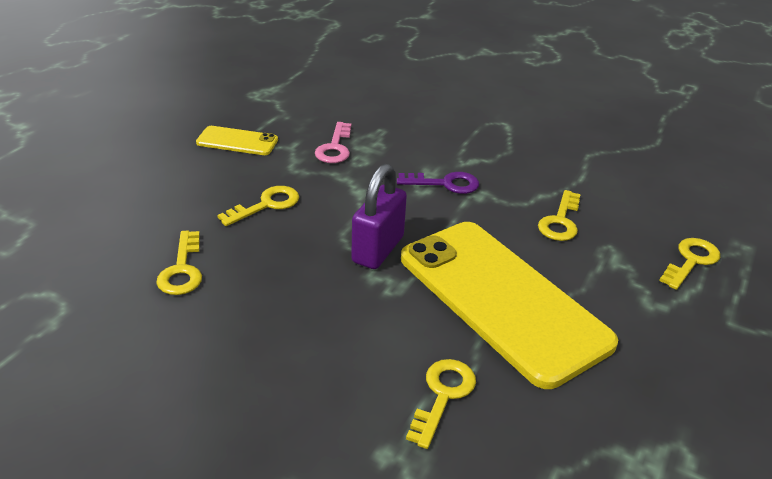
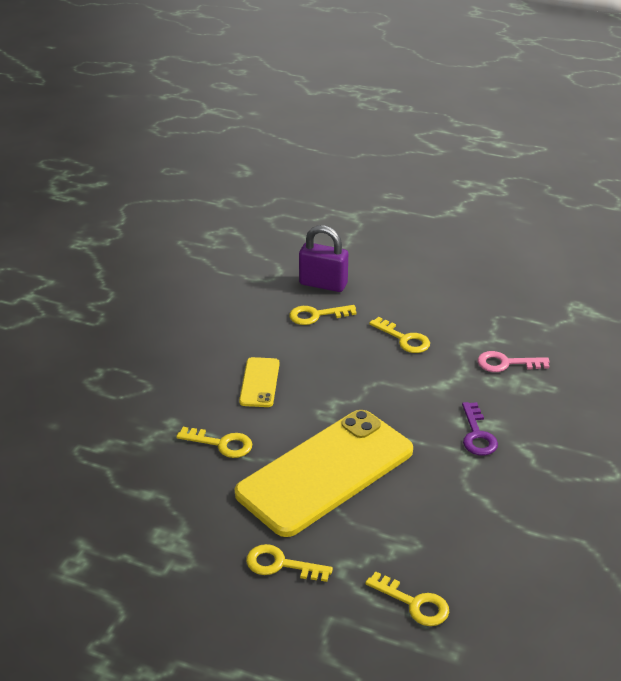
camera: 85 degrees right, 0 degrees up
yellow phone [196,126,278,155] -> yellow phone moved to [239,357,280,407]
purple padlock [351,164,407,269] -> purple padlock moved to [299,225,348,292]
yellow key [538,190,581,241] -> yellow key moved to [246,544,333,582]

